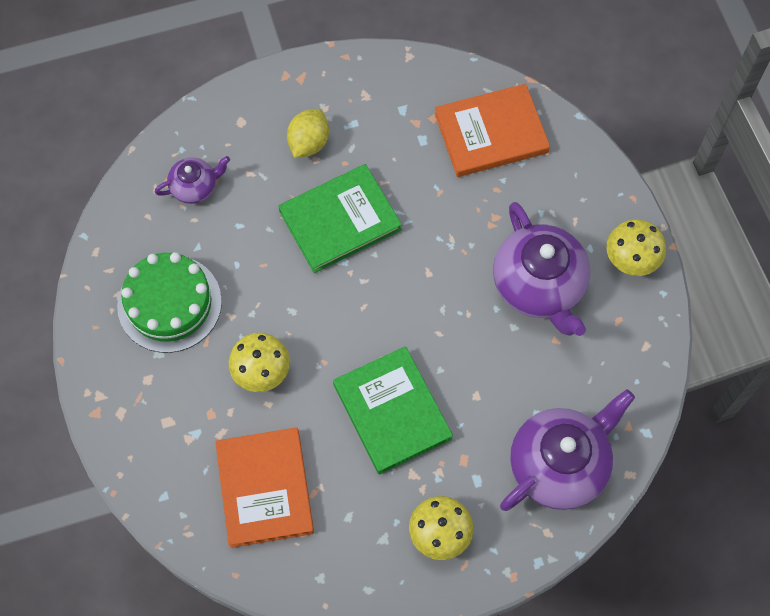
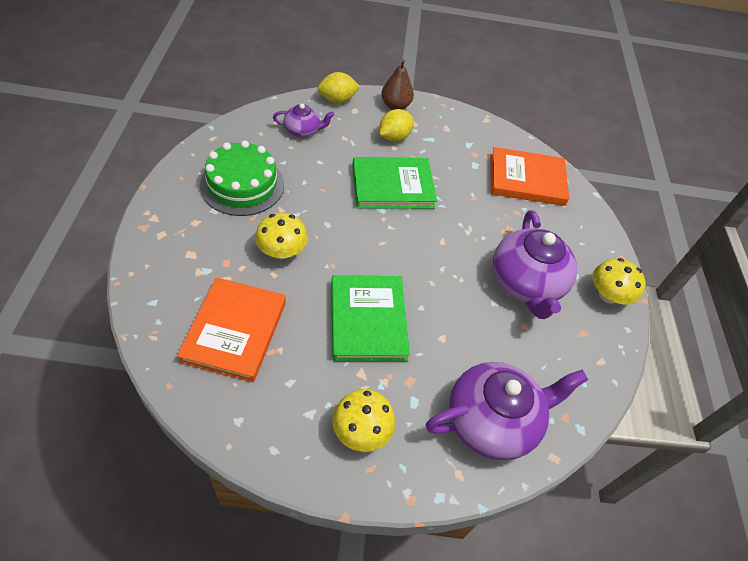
camera: 15 degrees right, 15 degrees down
none -> yellow lemon [318,72,360,103]
none -> brown pear [381,59,414,110]

